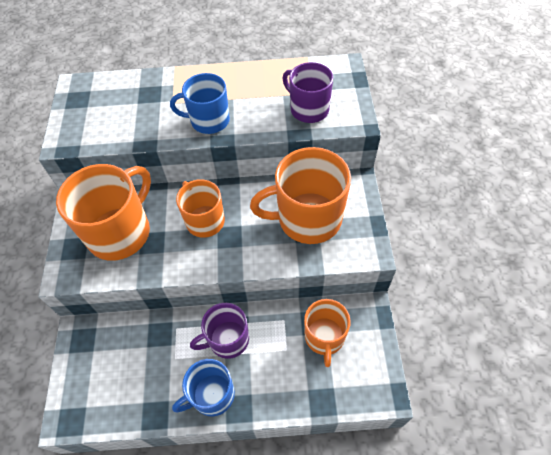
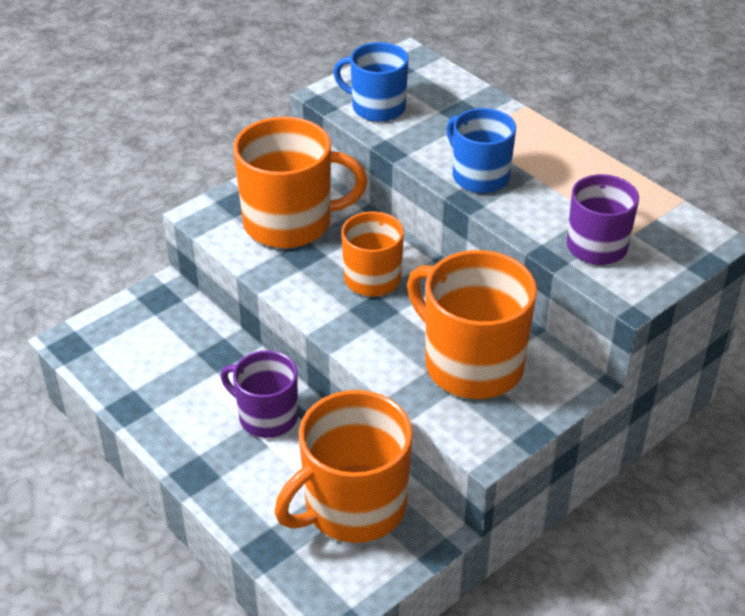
camera: 50 degrees right, 15 degrees down
blue mug [172,359,235,416] -> blue mug moved to [333,42,409,122]
orange mug [304,299,351,367] -> orange mug [275,390,413,543], size x1.61

